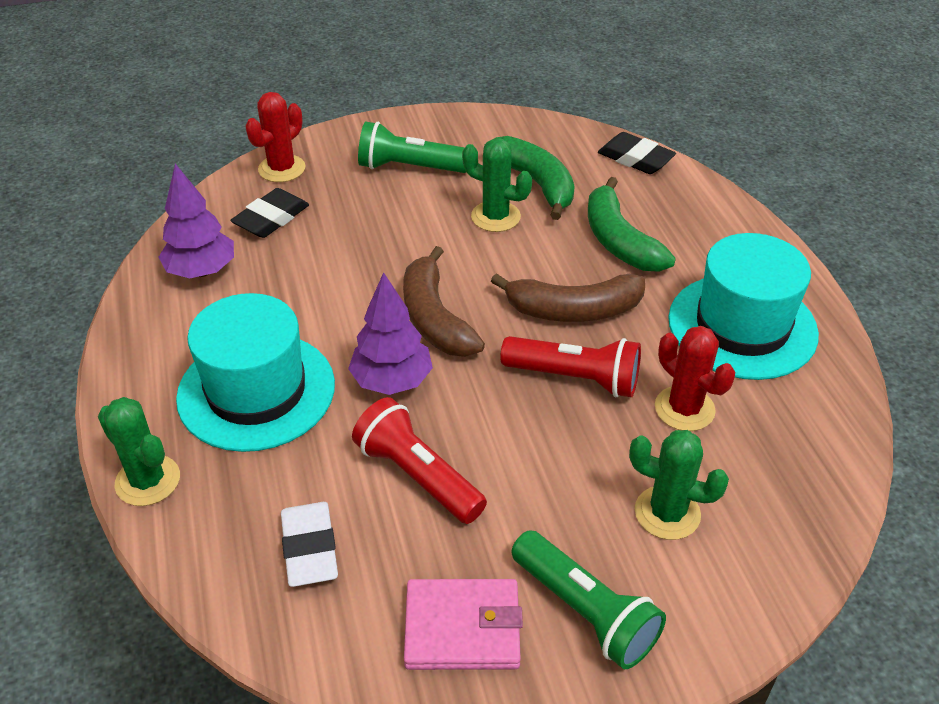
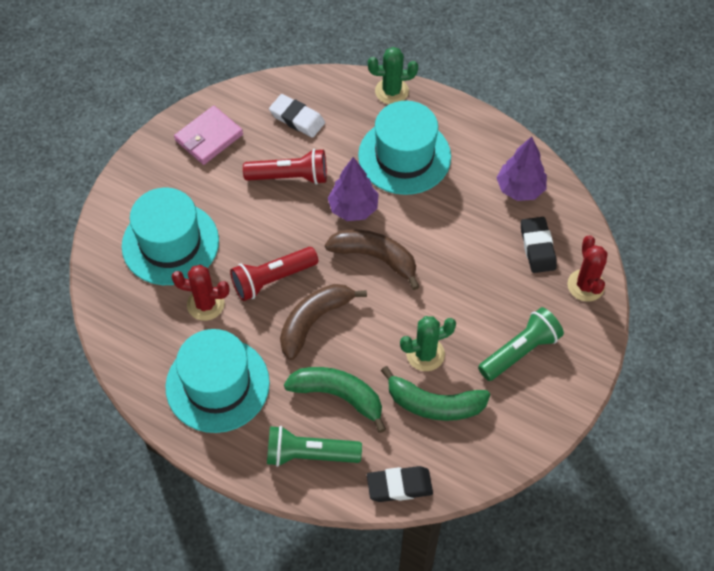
camera: 135 degrees right, 15 degrees up
green flashlight [511,530,666,669] -> green flashlight moved to [267,426,362,467]
green cactus [629,430,729,540] -> turquoise hat [122,188,219,285]

